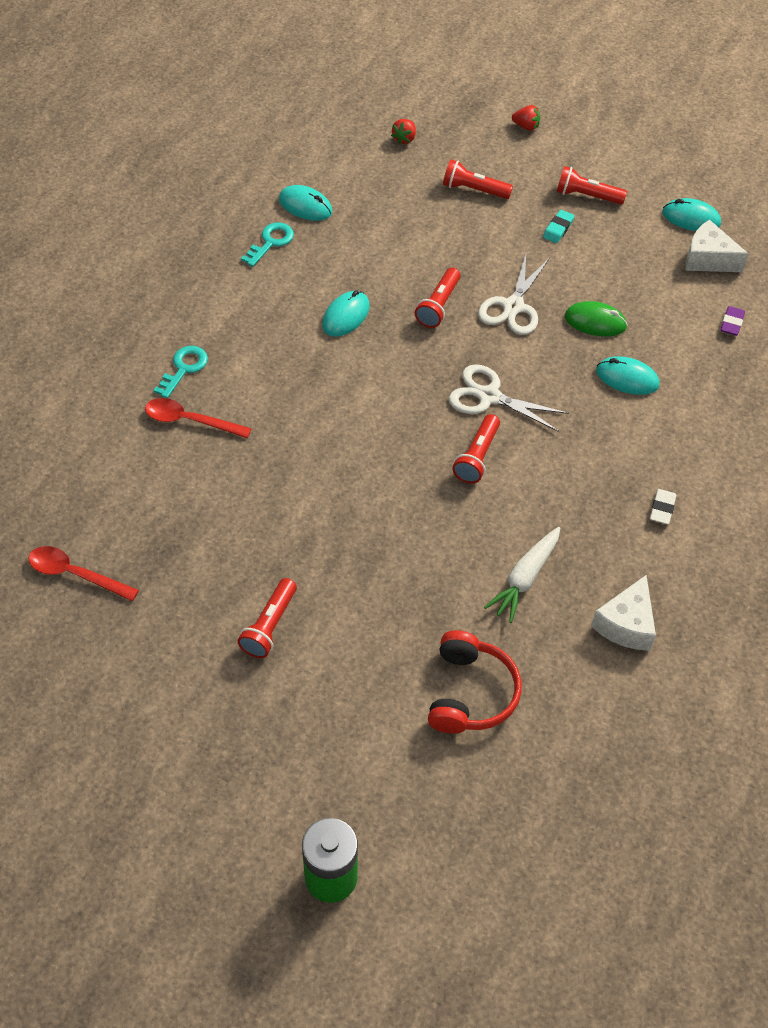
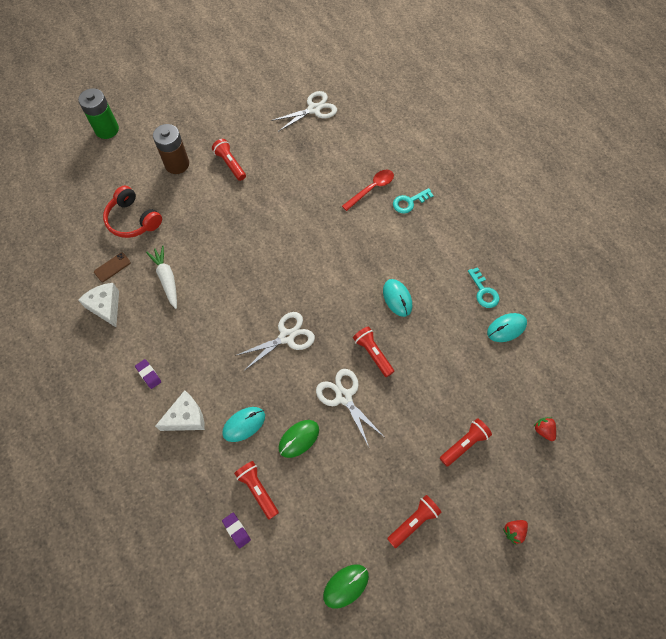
camera: 125 degrees right, 10 degrees up
red spoon [28,546,139,601] -> white scissors [271,91,337,132]
turquoise key [154,346,208,398] -> turquoise key turned 90 degrees clockwise [393,188,434,214]
red flashlight [452,414,500,484] -> red flashlight moved to [234,461,279,520]
turquoise eraser [543,210,574,243] -> none
white eraser [650,489,677,524] -> purple eraser [135,359,161,389]
turquoise mouse [663,198,721,231] -> green mouse [323,565,369,609]
white cheese [685,220,749,272] -> white cheese moved to [155,390,205,431]
none -> brown phone [94,253,131,282]
none -> brown battery [153,124,189,174]

